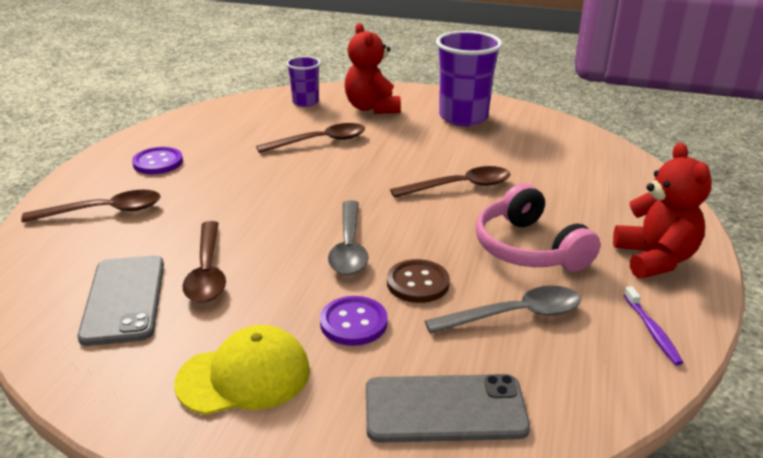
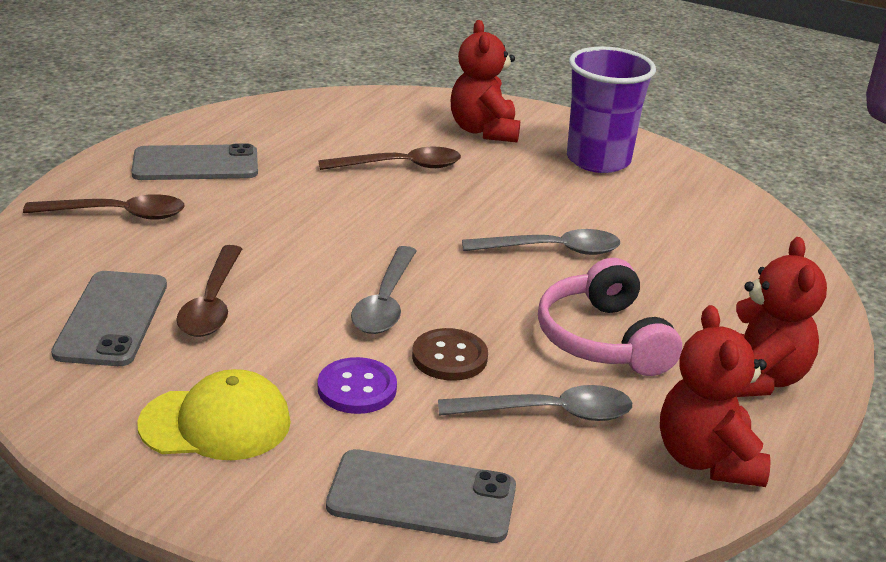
camera: 10 degrees right, 0 degrees up
purple button [132,147,183,174] -> grey phone [131,143,258,180]
purple cup [286,56,321,107] -> none
brown spoon [390,166,510,198] -> grey spoon [462,229,620,255]
purple toothbrush [624,286,683,365] -> red teddy bear [660,305,771,487]

